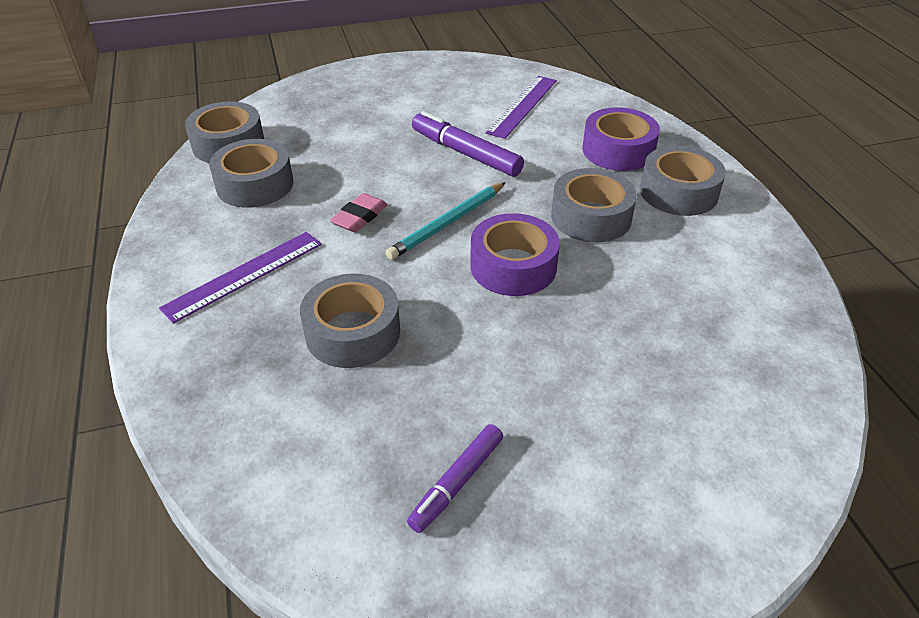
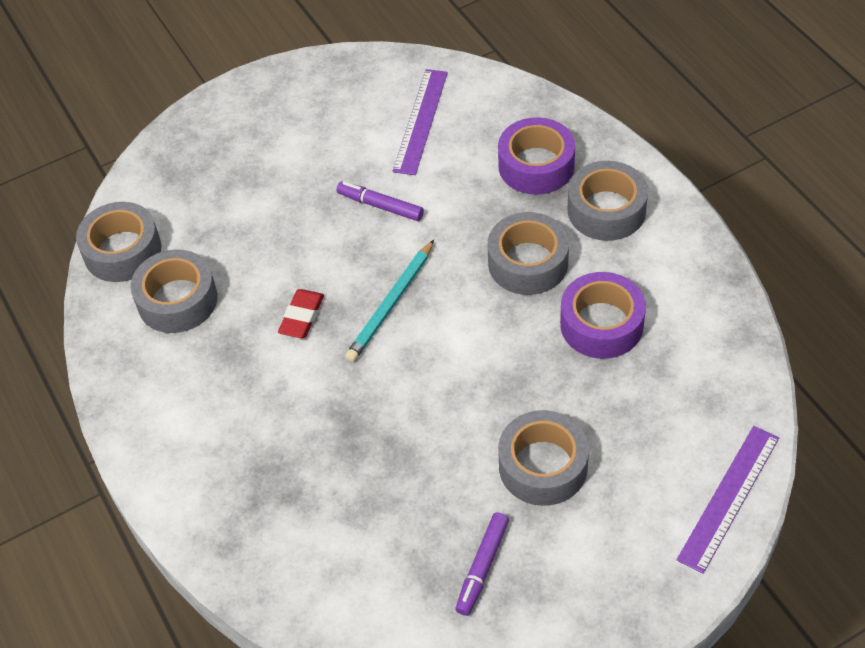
camera: 10 degrees left, 10 degrees up
purple ruler [159,232,322,324] -> purple ruler moved to [677,426,779,574]
grey tape [300,273,400,368] -> grey tape moved to [498,410,589,506]
pink eraser [330,193,388,232] -> red eraser [278,289,324,338]
purple marker [412,111,524,177] -> purple marker [336,182,424,221], size x0.66
purple tape [470,213,560,296] -> purple tape moved to [560,272,646,359]

